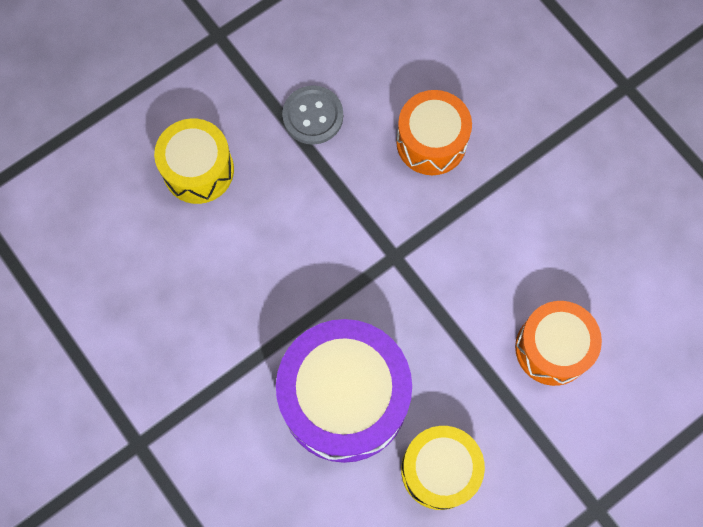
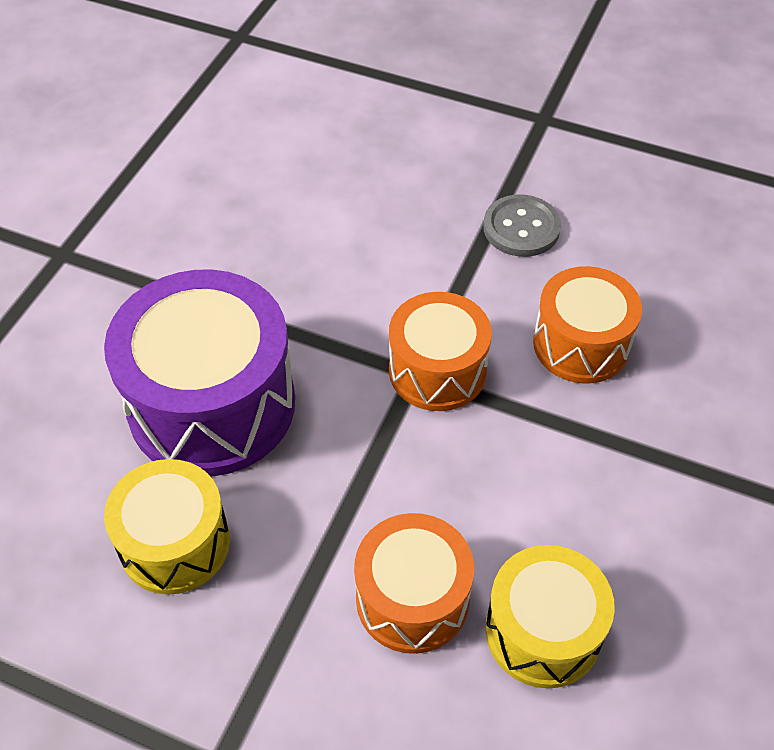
camera: 60 degrees right, 20 degrees down
yellow drum [154,118,234,204] -> yellow drum moved to [485,545,615,688]
none -> orange drum [389,292,492,411]

